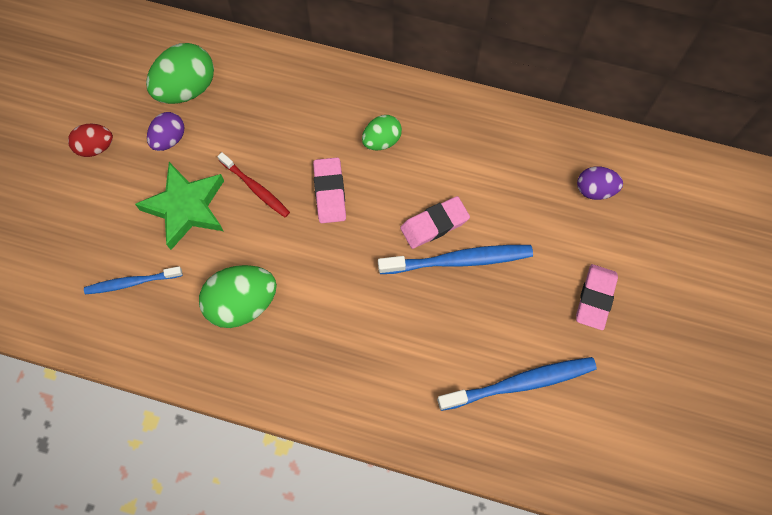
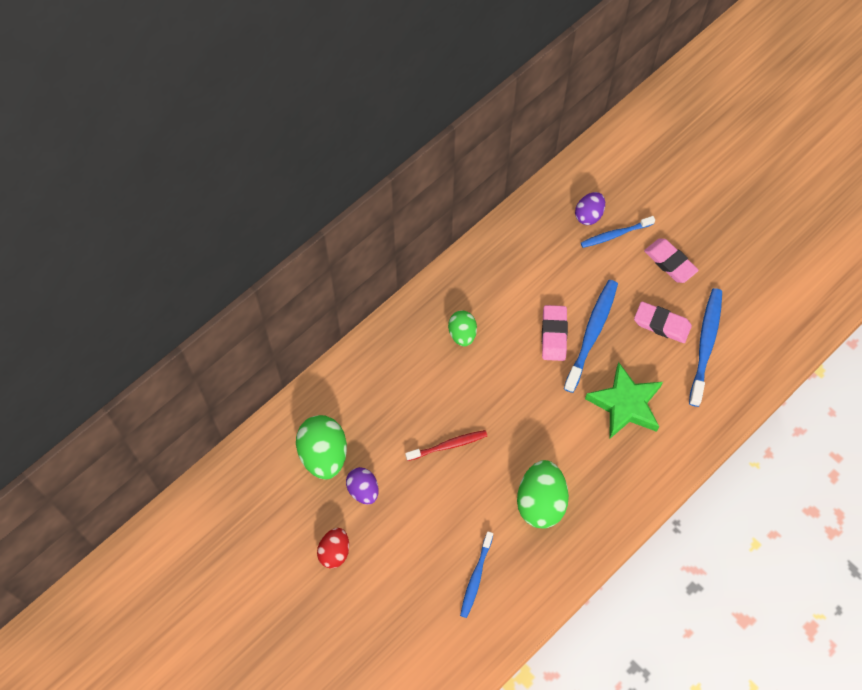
camera: 60 degrees left, 5 degrees down
green star [135,162,224,250] -> green star moved to [585,362,663,439]
pink eraser [313,157,346,223] -> pink eraser moved to [634,302,692,343]
none -> blue toothbrush [581,216,655,248]

